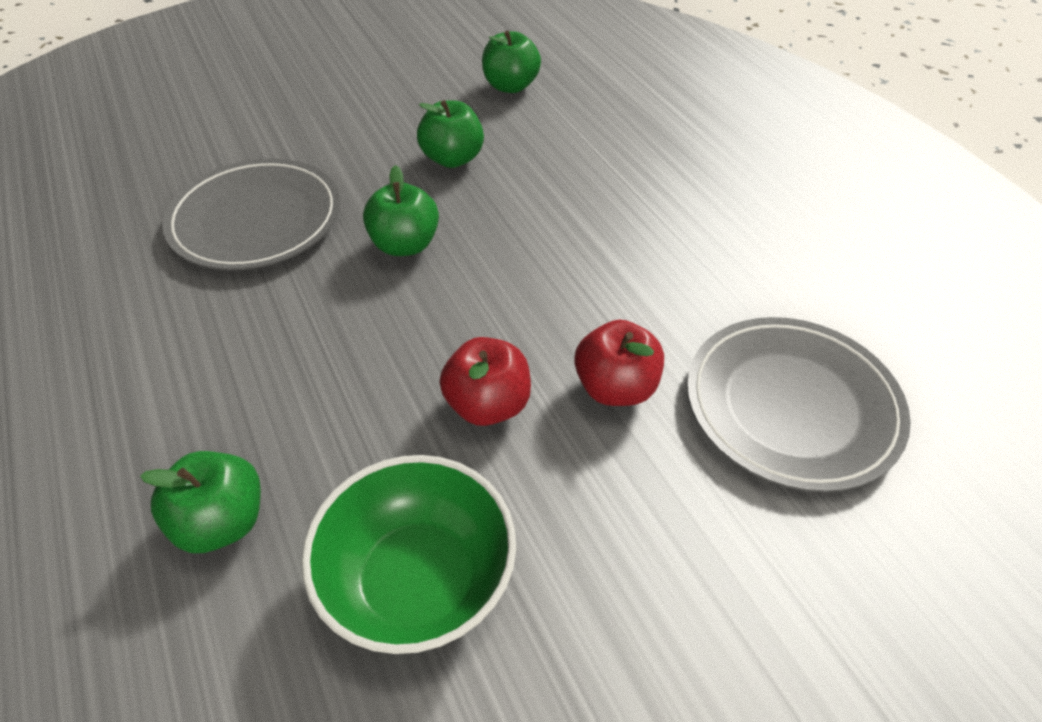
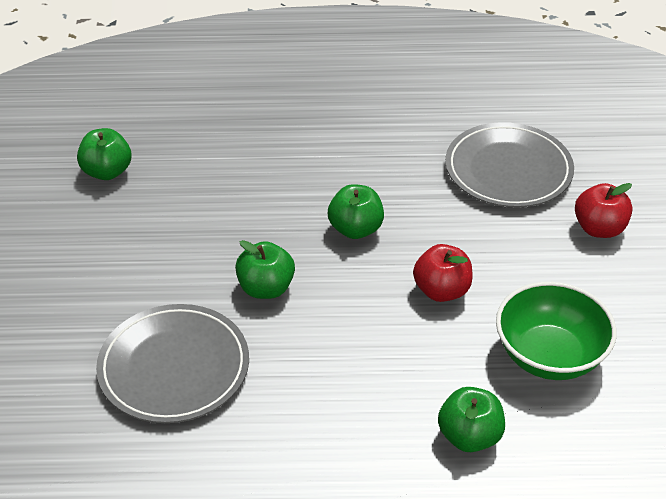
camera: 65 degrees left, 5 degrees down
green apple [417,100,484,168] -> green apple moved to [328,184,384,239]
red apple [574,320,664,406] -> red apple moved to [575,183,632,238]

